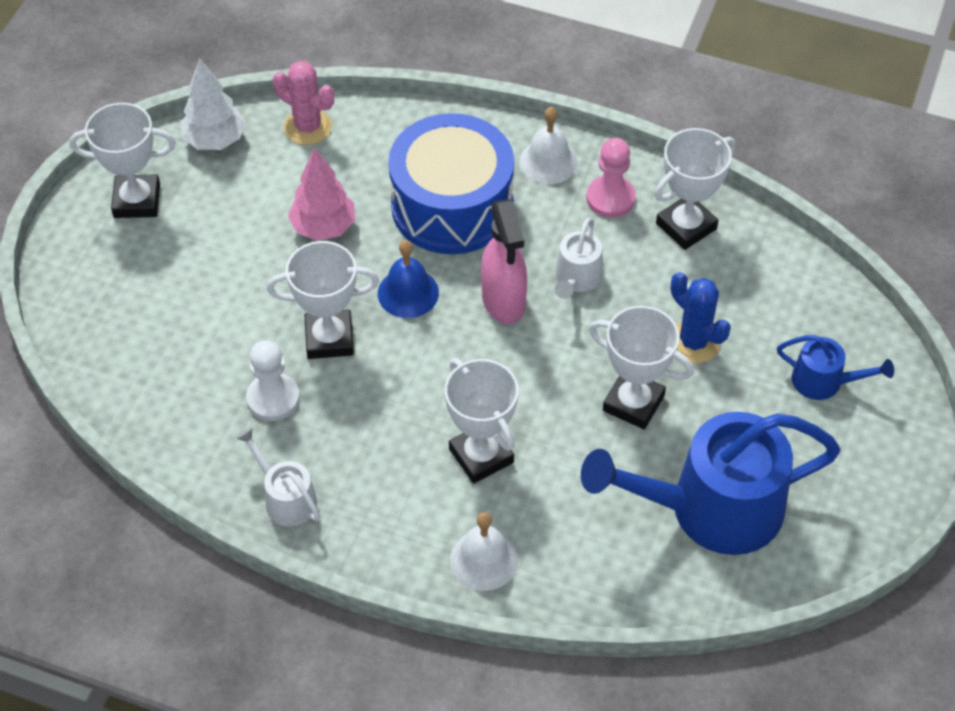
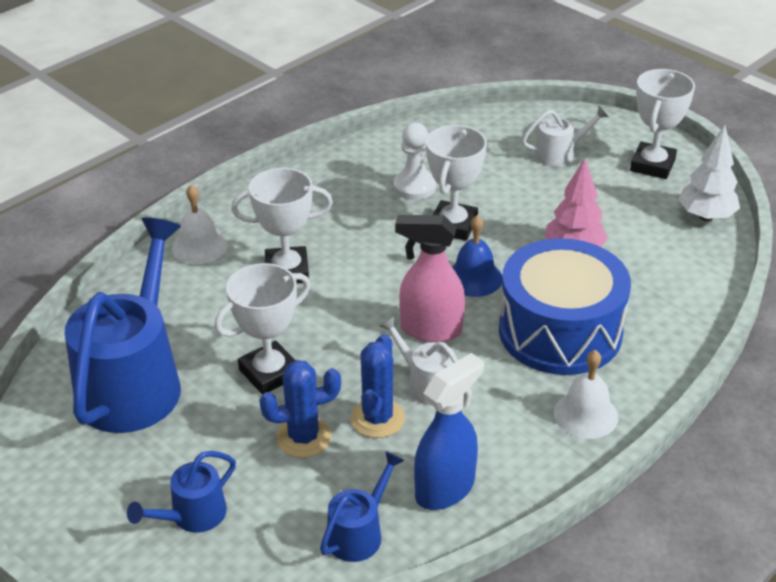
camera: 115 degrees right, 15 degrees down
white watering can [236,427,320,527] -> white watering can moved to [522,106,609,167]
pink cactus [273,61,334,145] -> none
pink pawn [586,138,636,218] -> none
white trophy [654,128,735,250] -> blue spray bottle [414,353,484,510]
none -> blue watering can [320,451,404,562]
none -> blue cactus [351,334,405,438]

